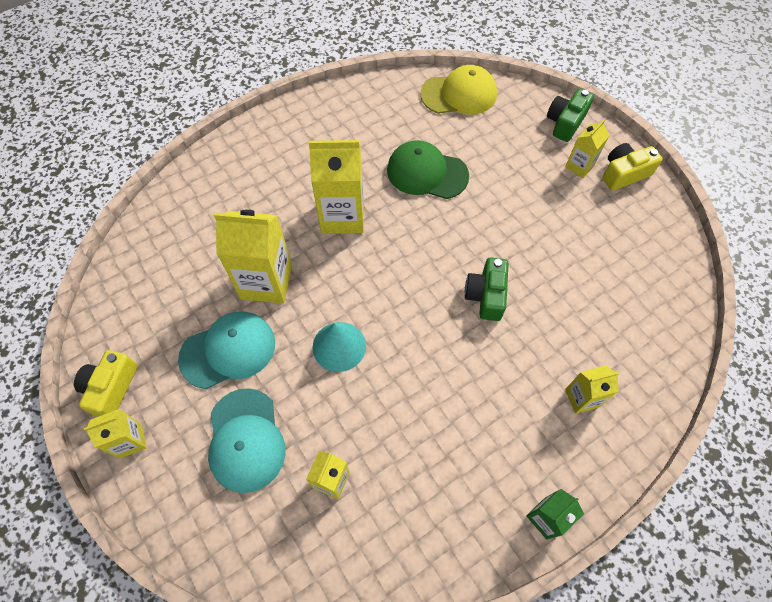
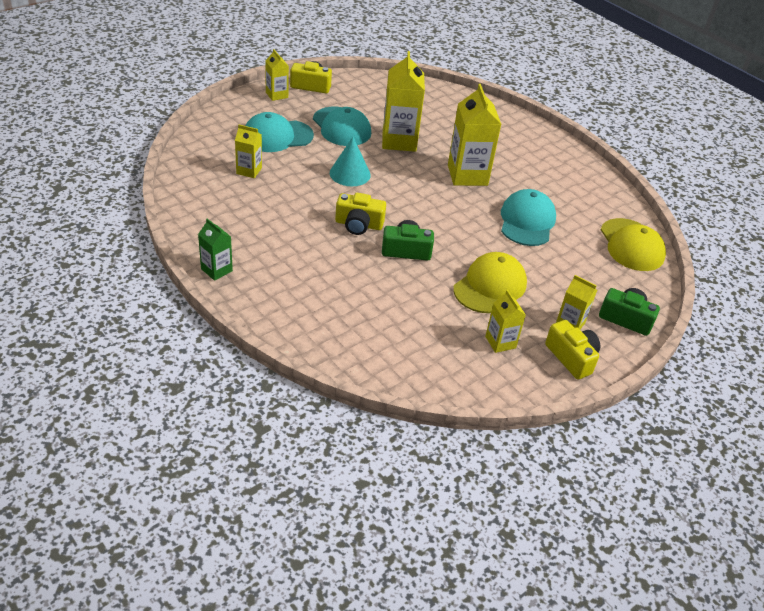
camera: 80 degrees right, 20 degrees down
green cap [387,140,469,199] -> turquoise cap [501,189,556,246]
yellow carton [565,365,619,414] -> yellow carton moved to [485,290,526,353]
none -> yellow camera [335,193,386,235]
none -> yellow cap [453,252,527,313]

